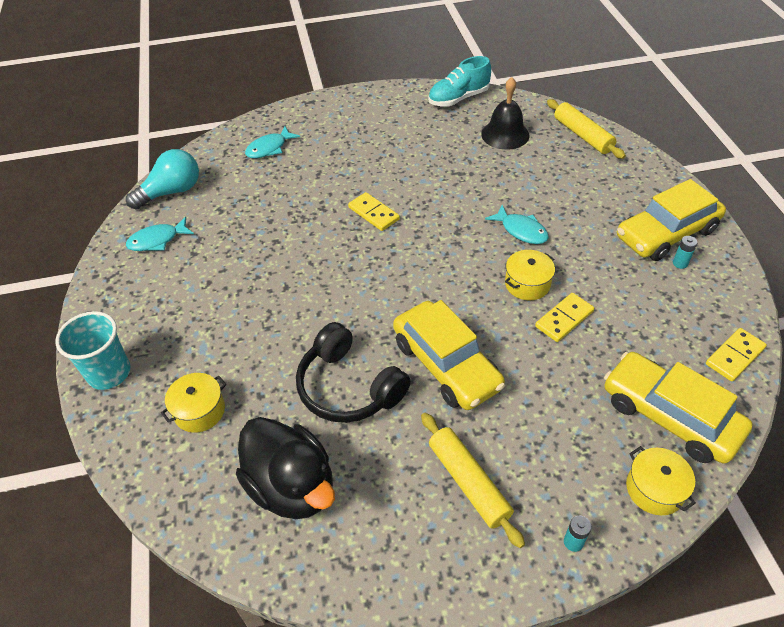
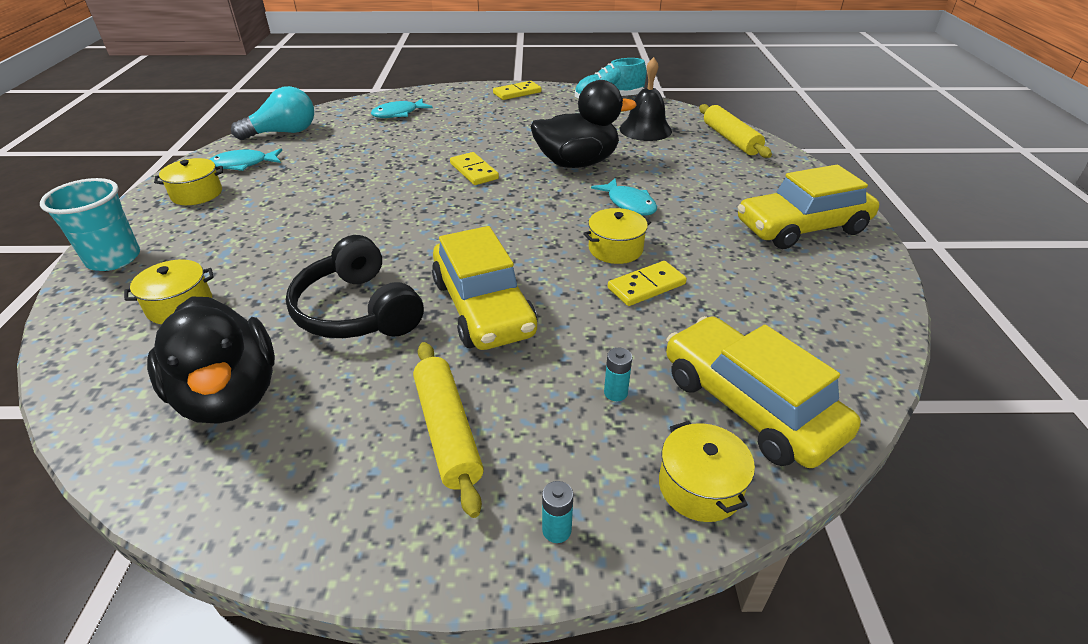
camera: 10 degrees right, 10 degrees down
turquoise battery [673,236,697,269] -> turquoise battery moved to [604,348,632,401]
yellow domino [706,328,767,382] -> yellow domino moved to [493,81,541,100]
none -> yellow pot [154,158,223,205]
none -> black duck [531,80,636,168]

